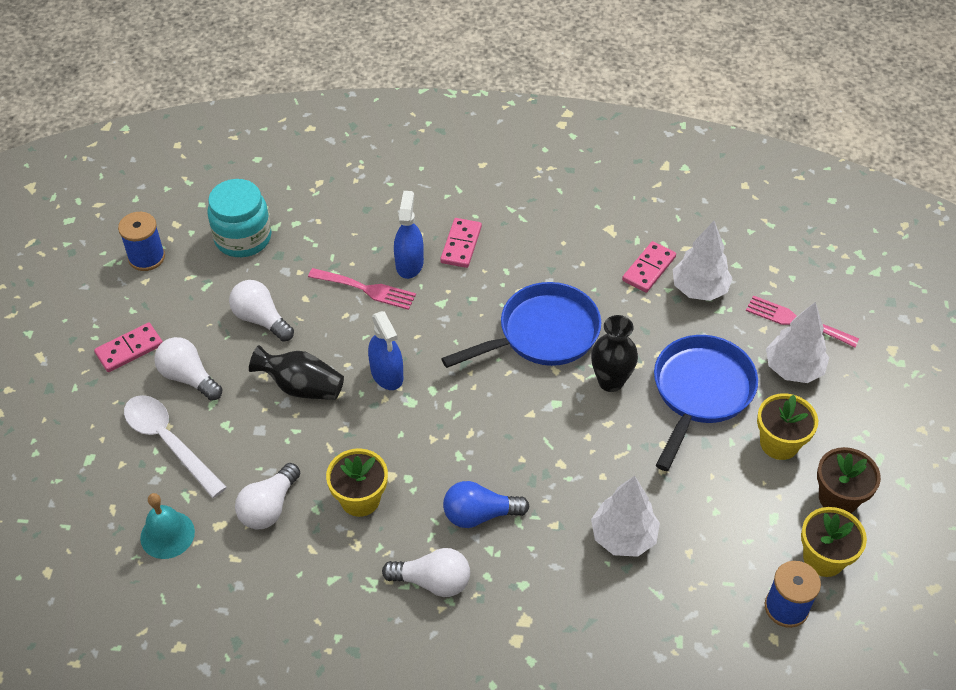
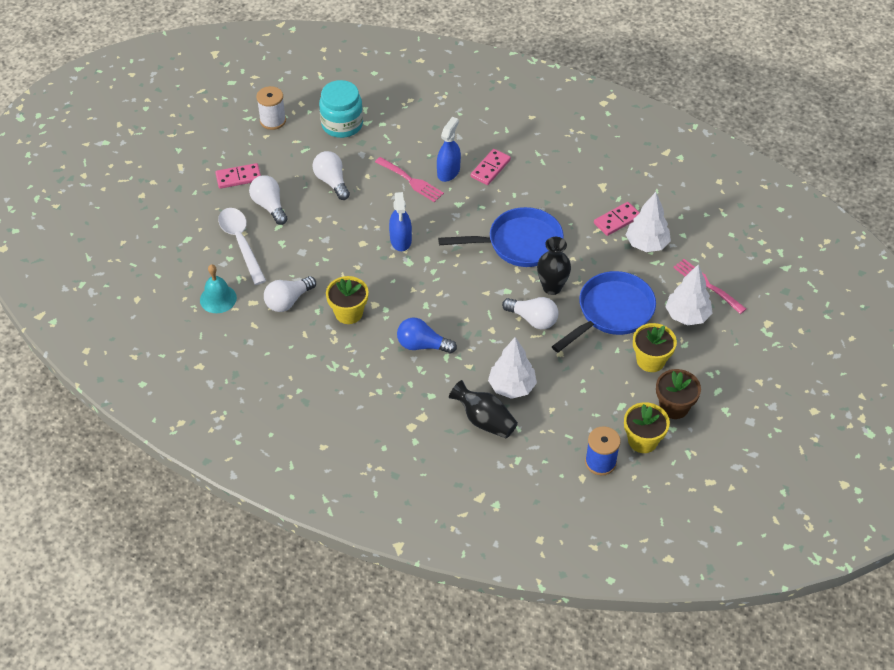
camera: 20 degrees right, 0 degrees up
blue spool [118,212,165,271] -> white spool [256,86,286,130]
black vase [249,345,344,400] -> black vase moved to [449,380,518,438]
white light bulb [382,548,470,597] -> white light bulb moved to [502,297,559,329]

